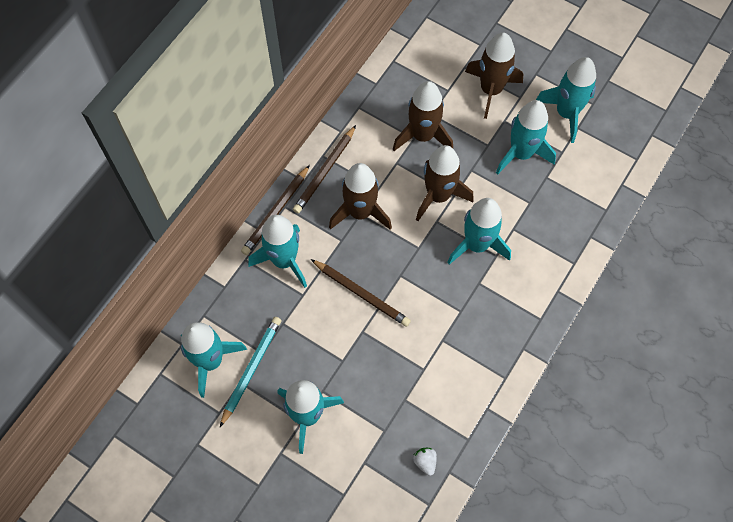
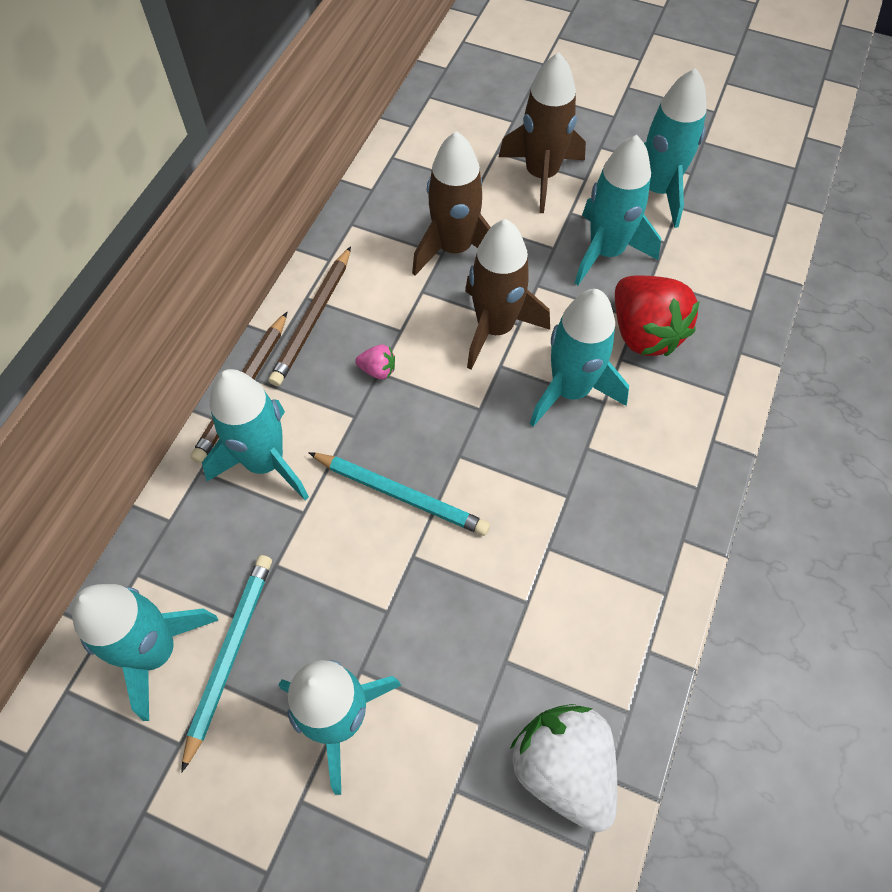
camera: 10 degrees left, 5 degrees down
brown pencil [311,259,411,327] -> turquoise pencil [308,452,490,536]
brown rocket [329,163,392,230] -> pink strawberry [355,345,395,380]
white strawberry [413,448,437,476] -> white strawberry [510,704,617,832], size x2.34
none -> red strawberry [615,275,700,356]

